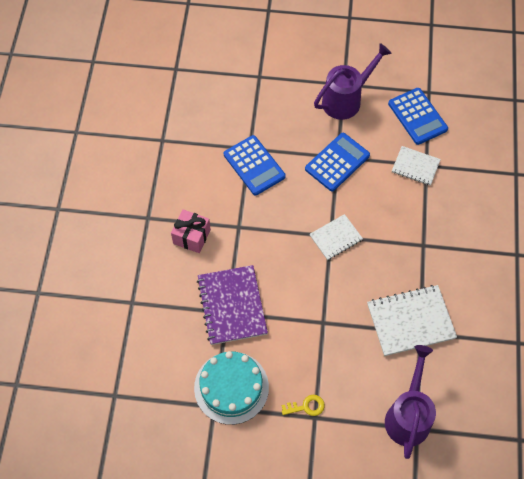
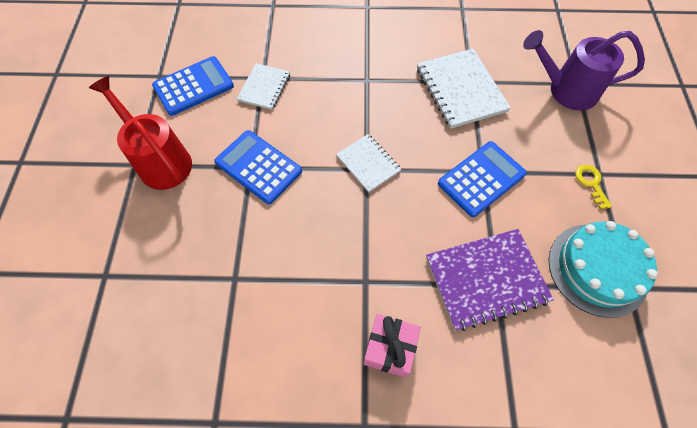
camera: 95 degrees left, 0 degrees up
blue calculator [224,135,286,195] -> blue calculator moved to [438,141,527,217]
purple watering can [314,43,392,120] -> red watering can [89,76,192,190]

